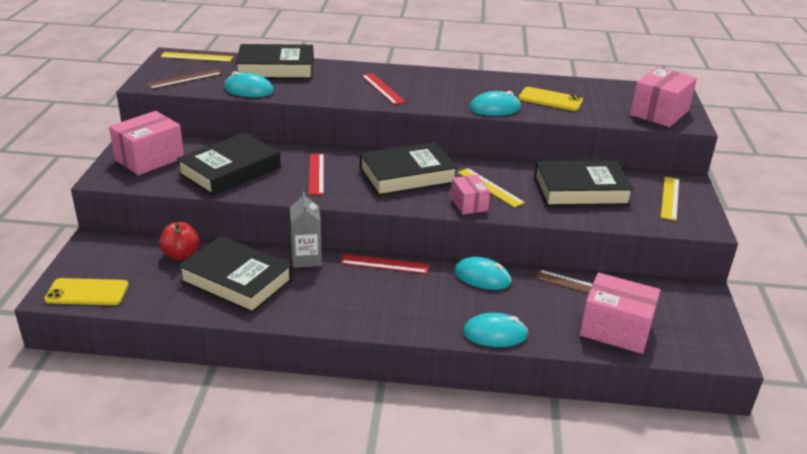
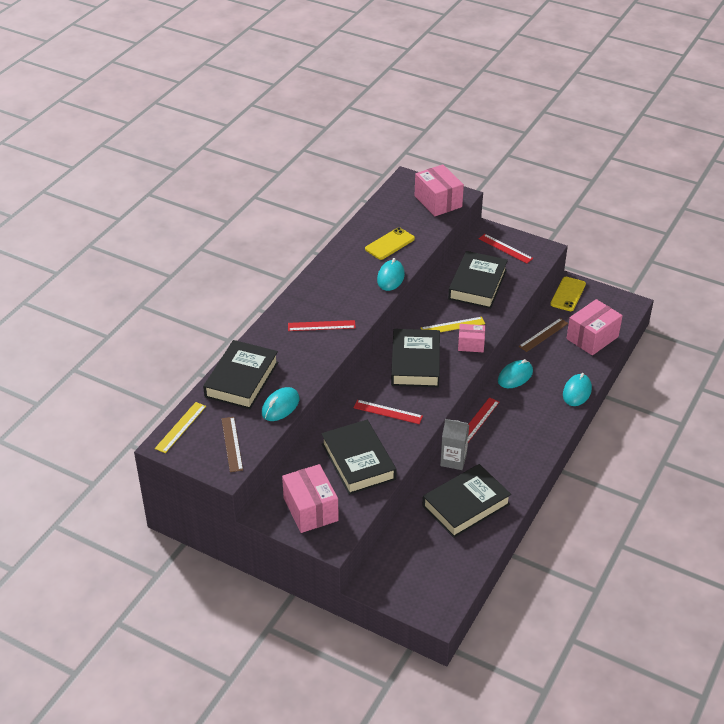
camera: 65 degrees left, 10 degrees up
yellow phone [44,278,129,305] -> yellow phone moved to [550,277,586,311]
red apple [159,222,199,260] -> none
yellow ruler [661,177,679,221] -> red ruler [478,234,533,263]

